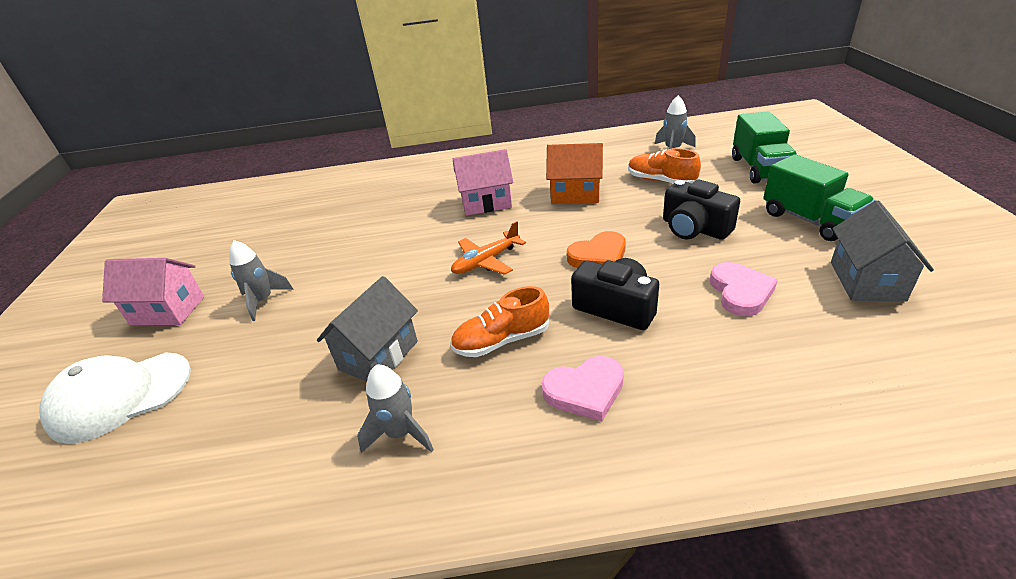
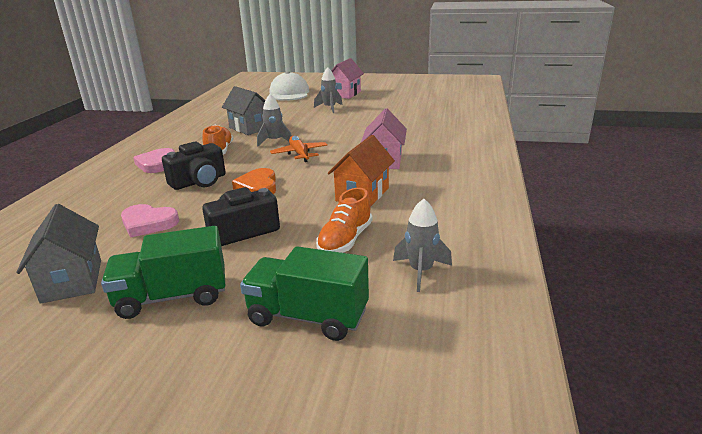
camera: 105 degrees right, 10 degrees down
grey rocket [357,364,434,453] -> grey rocket moved to [257,94,292,147]
orange shoe [628,148,701,184] -> orange shoe turned 150 degrees clockwise [316,188,372,253]
grey house [831,200,934,302] -> grey house turned 45 degrees clockwise [16,204,101,304]

